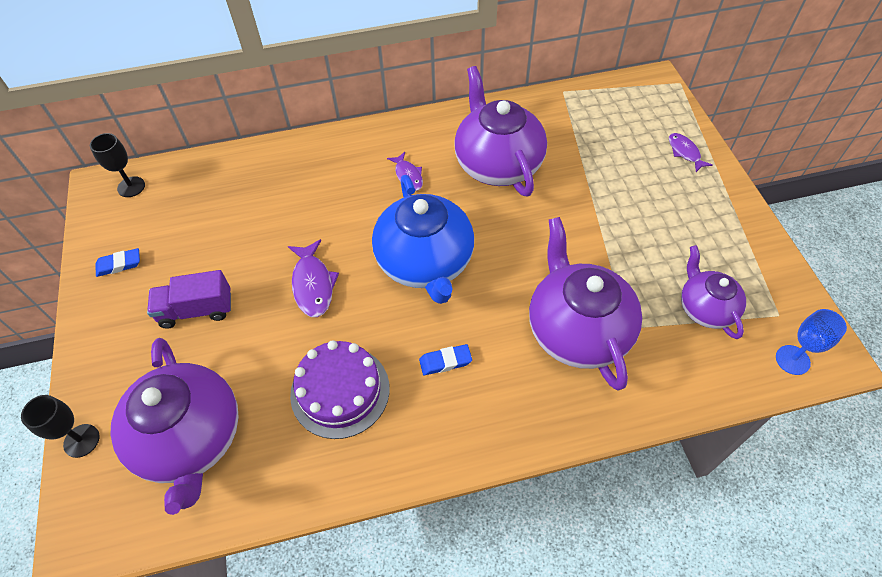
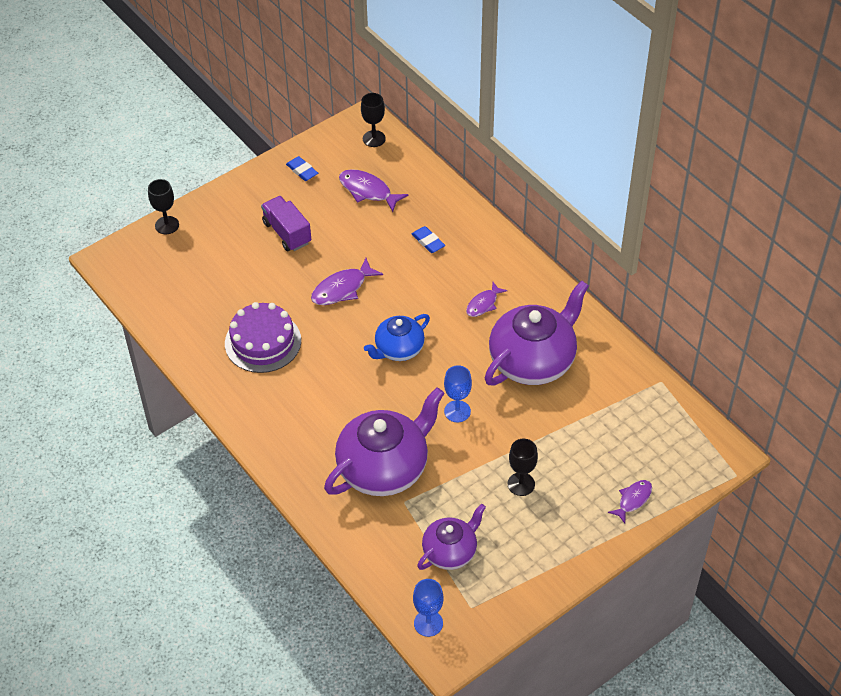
camera: 65 degrees right, 5 degrees down
purple teapot [110,338,239,515] -> none
blue teapot [372,175,474,304] -> blue teapot [364,314,430,361], size x0.58
blue eraser [419,344,472,375] -> blue eraser moved to [412,226,445,253]
none -> purple fish [339,169,408,212]
none -> blue goblet [444,365,472,422]
none -> black goblet [508,439,538,496]

